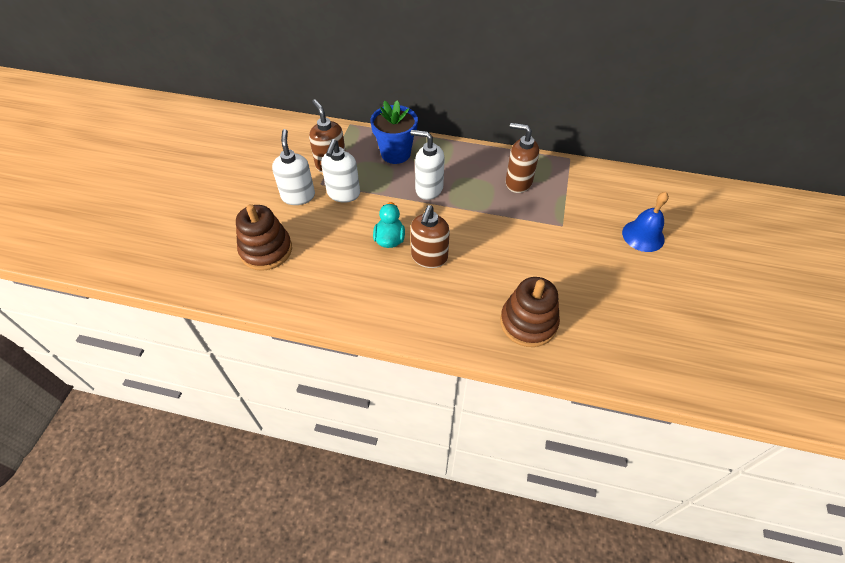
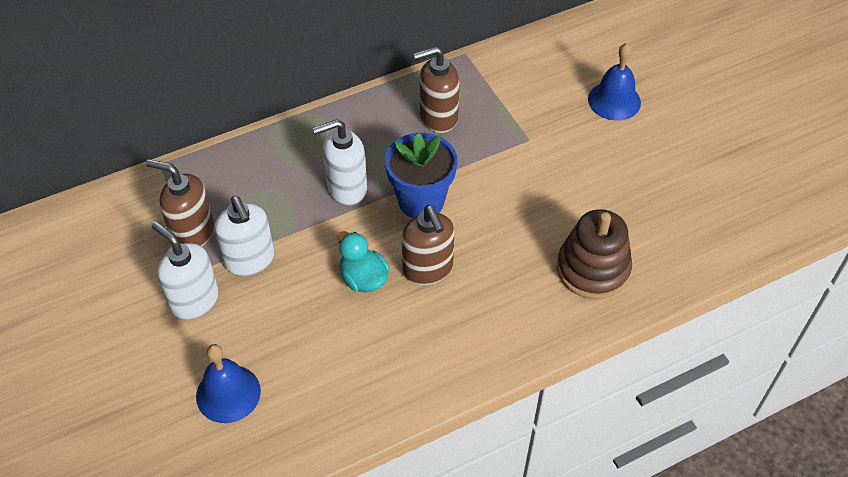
camera: 40 degrees left, 0 degrees up
brown stacking toy [236,204,292,271] -> blue bell [196,344,261,423]
blue flower pot [370,100,418,164] -> blue flower pot moved to [385,133,457,218]

